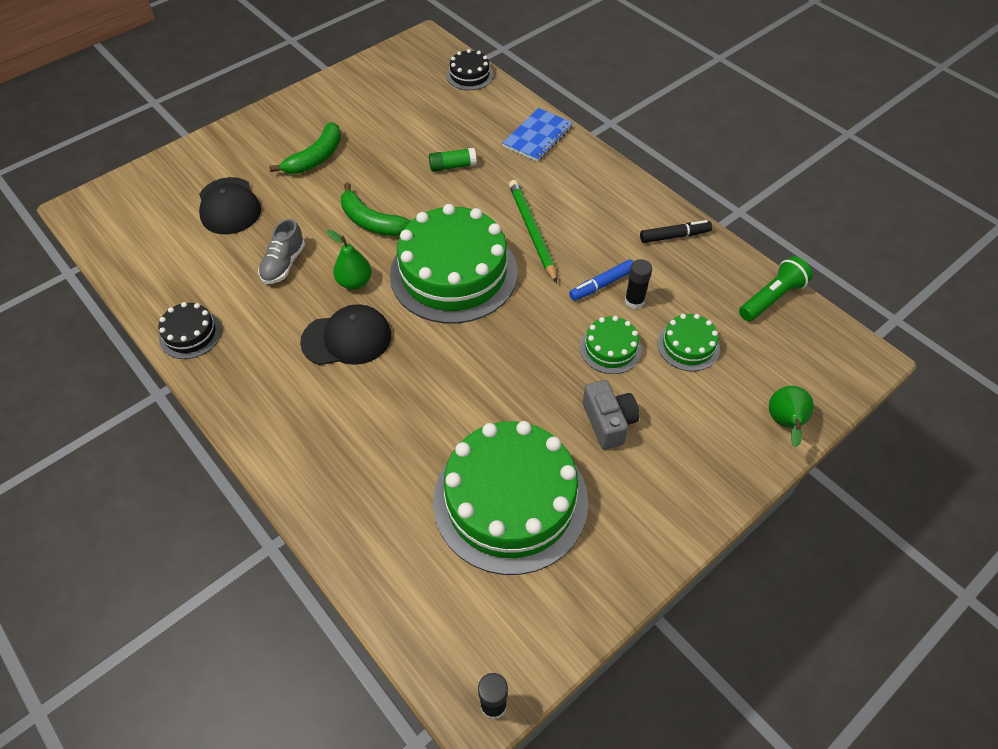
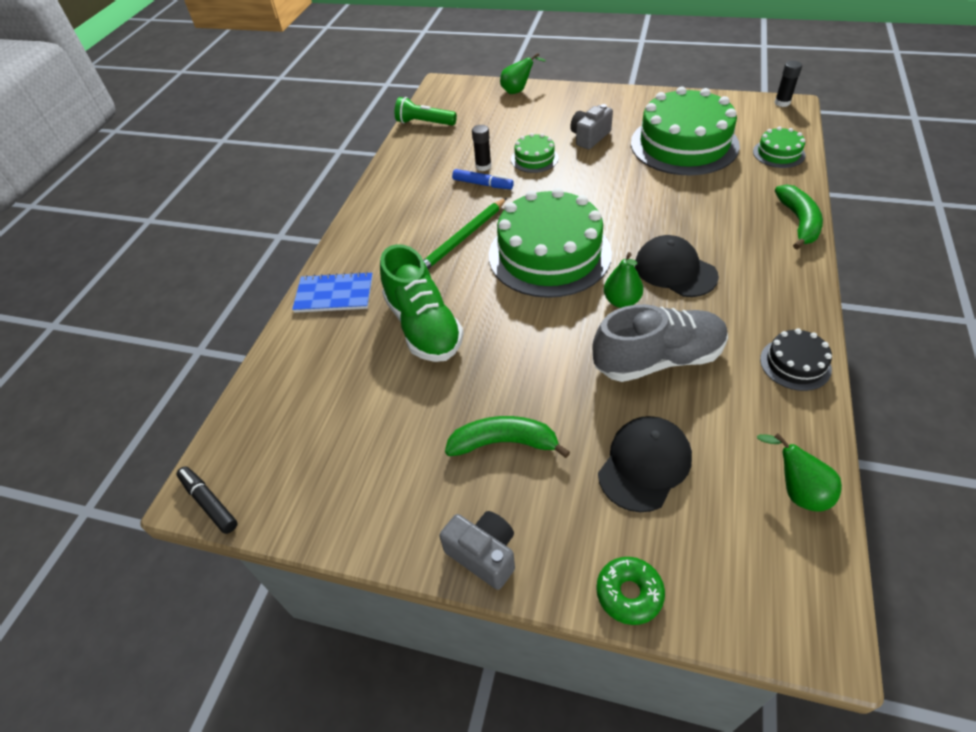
camera: 120 degrees left, 5 degrees down
grey shoe [258,219,305,284] -> grey shoe [593,304,728,382], size x1.77
green banana [341,182,411,236] -> green banana moved to [775,184,823,250]
green glue stick [429,148,477,172] -> green shoe [380,244,464,362]
black cake [446,49,494,90] -> none
black marker [640,220,712,243] -> black marker moved to [176,466,238,534]
green cake [657,314,720,371] -> green cake moved to [753,127,805,168]
none -> grey camera [439,511,515,590]
none -> green donut [596,557,665,625]
none -> green pear [757,433,842,511]

